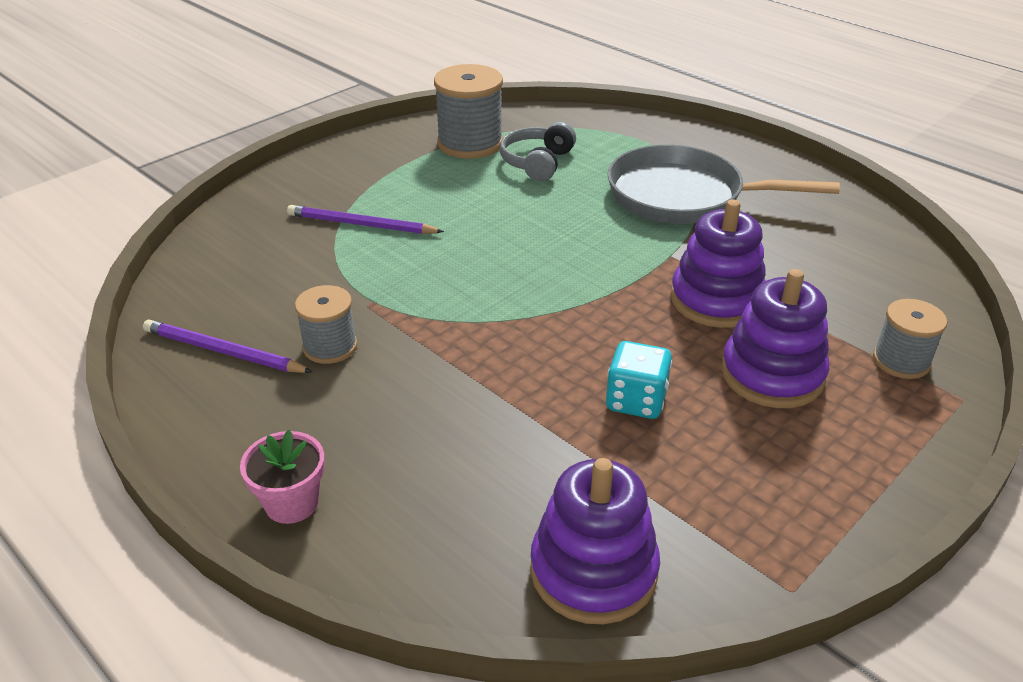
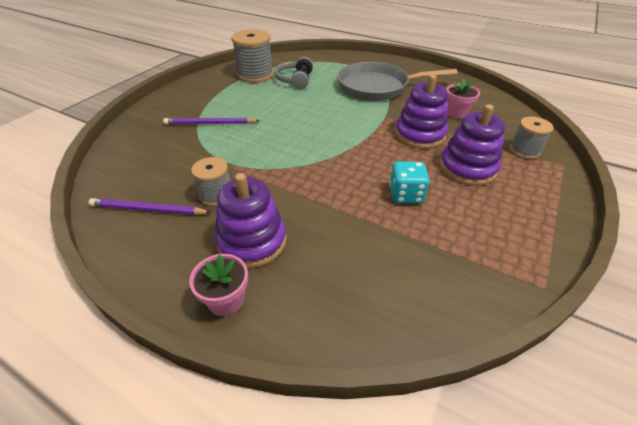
camera: 15 degrees left, 5 degrees up
purple stacking toy [530,458,660,624] -> purple stacking toy moved to [215,173,287,268]
none -> pink flower pot [447,79,480,119]

